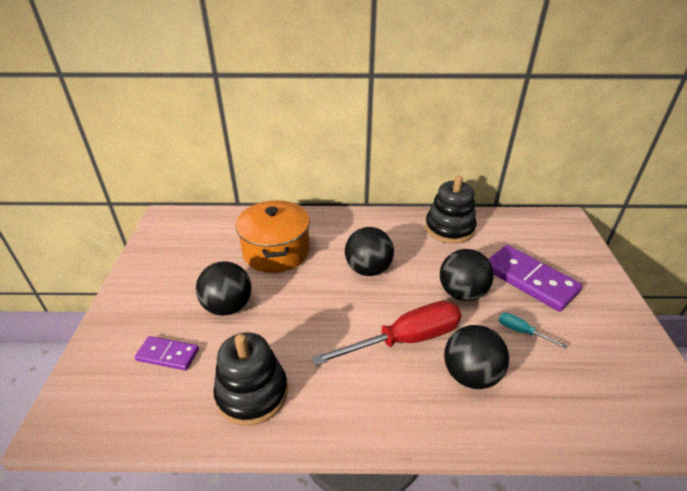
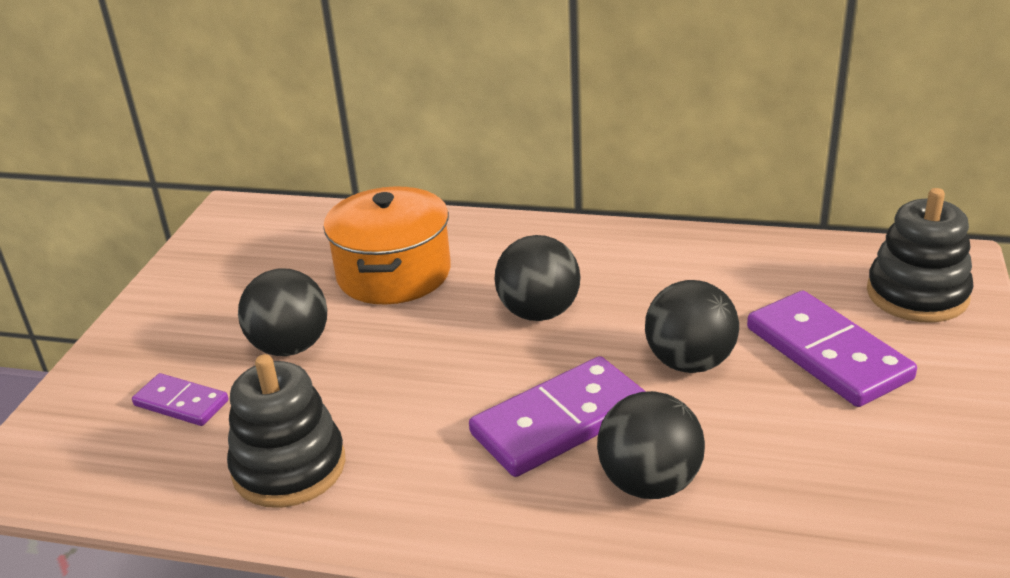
camera: 15 degrees right, 5 degrees down
red screwdriver [312,301,462,366] -> purple domino [469,356,646,477]
black stacking toy [425,176,477,244] -> black stacking toy moved to [867,188,974,322]
turquoise screwdriver [499,313,568,348] -> none

